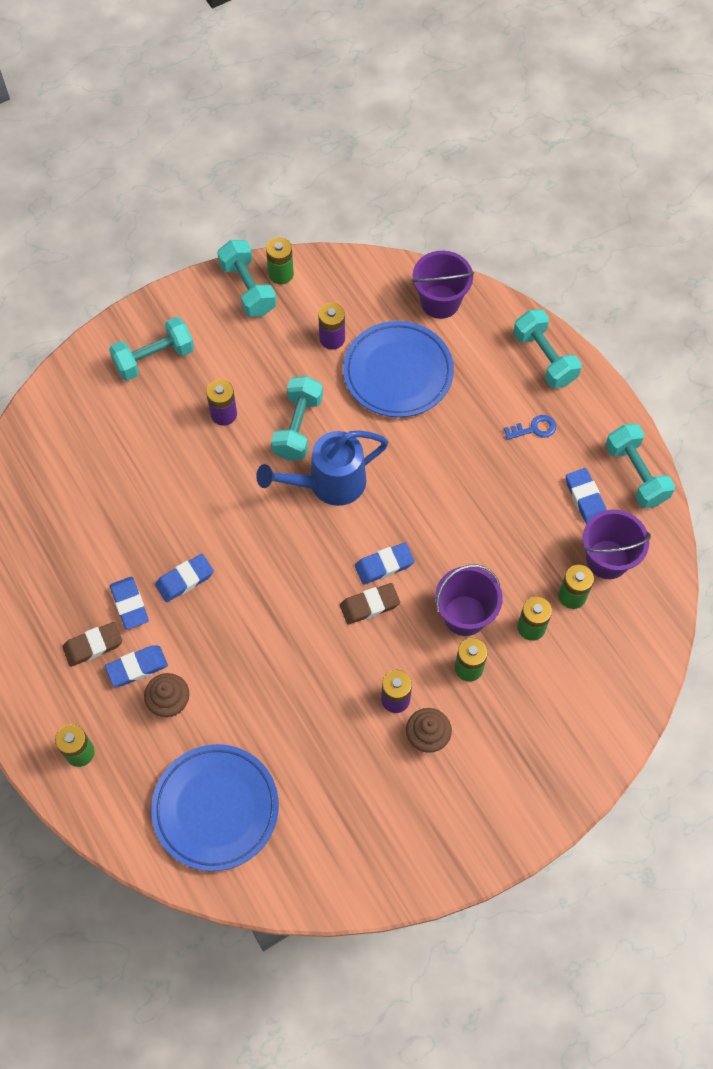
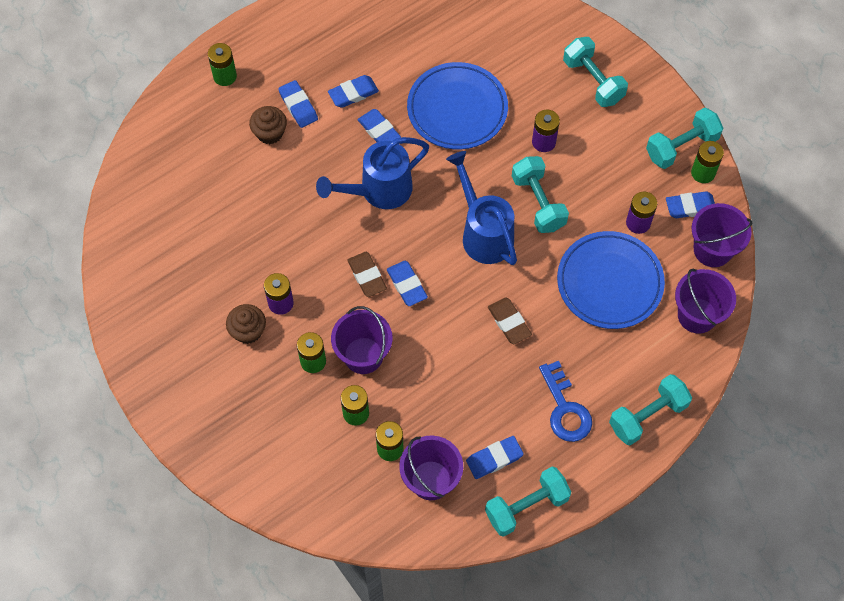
camera: 85 degrees right, 0 degrees up
brown eraser [63,622,122,667] -> brown eraser moved to [488,297,532,344]
blue plate [151,744,279,871] -> blue plate moved to [407,62,508,149]
turquoise dumbbell [271,376,323,461] -> turquoise dumbbell turned 60 degrees clockwise [512,156,569,233]
blue key [504,415,556,440] -> blue key [539,361,592,442], size x1.66
none -> blue watering can [316,137,429,209]
none -> blue eraser [666,192,715,218]
none -> purple bucket [692,203,752,267]

